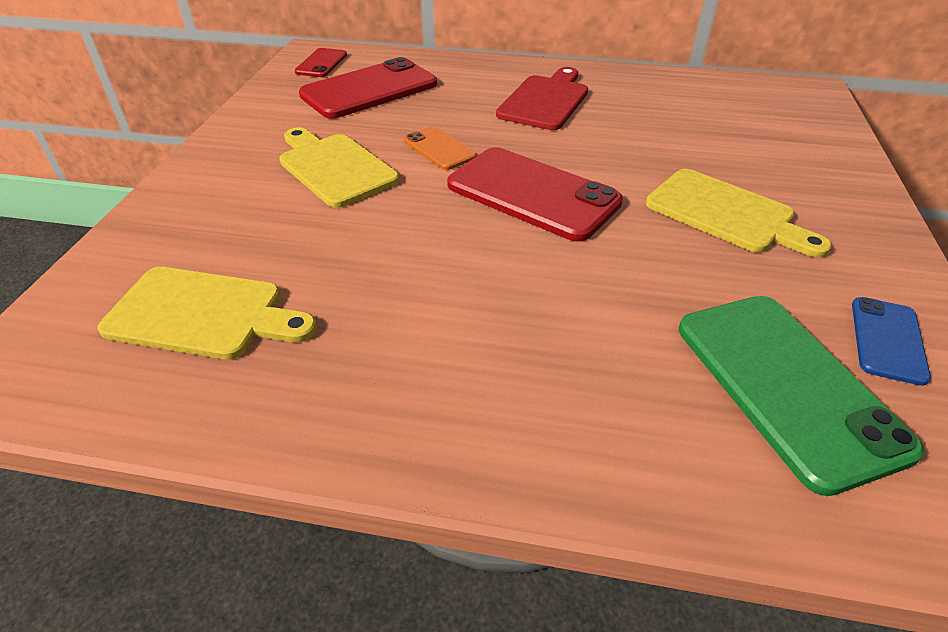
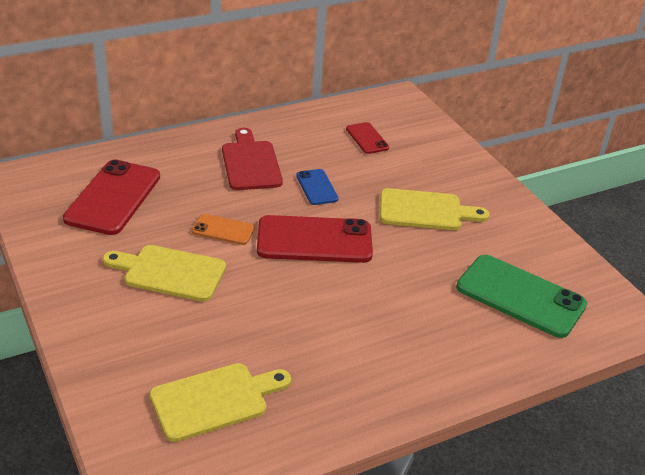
camera: 40 degrees left, 5 degrees down
red phone [295,48,347,77] -> red phone moved to [346,122,389,154]
blue phone [852,297,931,386] -> blue phone moved to [296,169,338,205]

